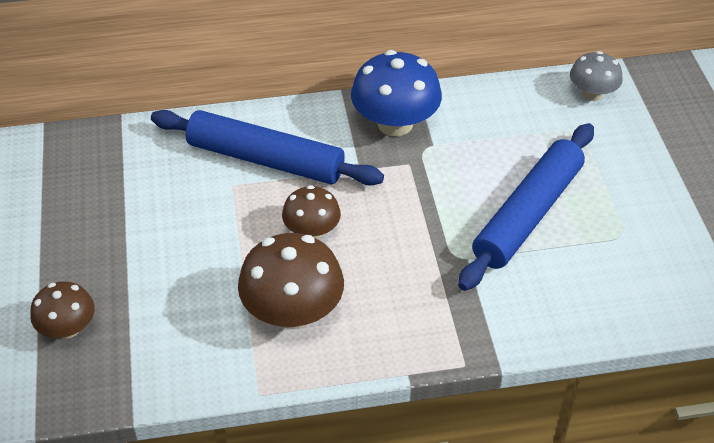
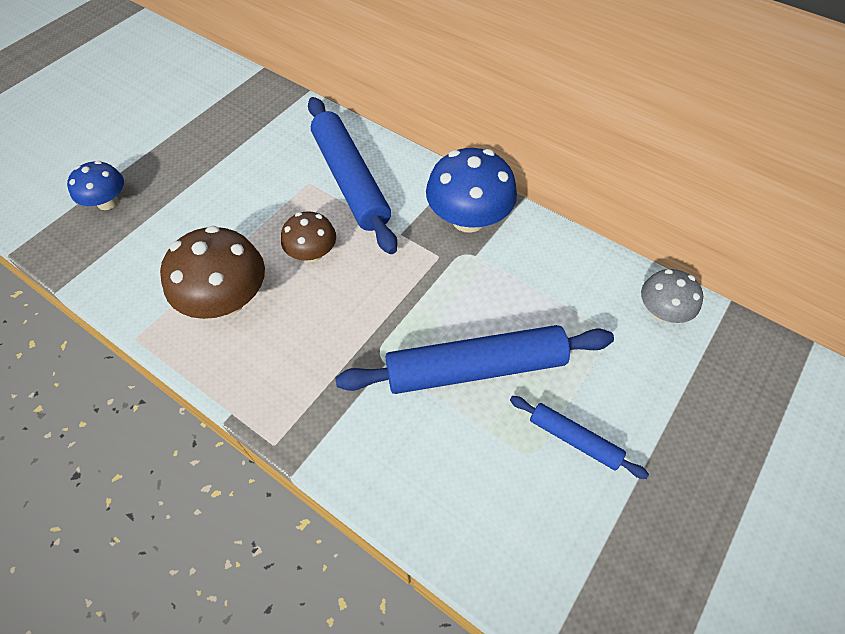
camera: 45 degrees right, 10 degrees up
brown mushroom [30,281,95,339] -> blue mushroom [67,161,124,210]
none -> blue rolling pin [510,396,649,479]

